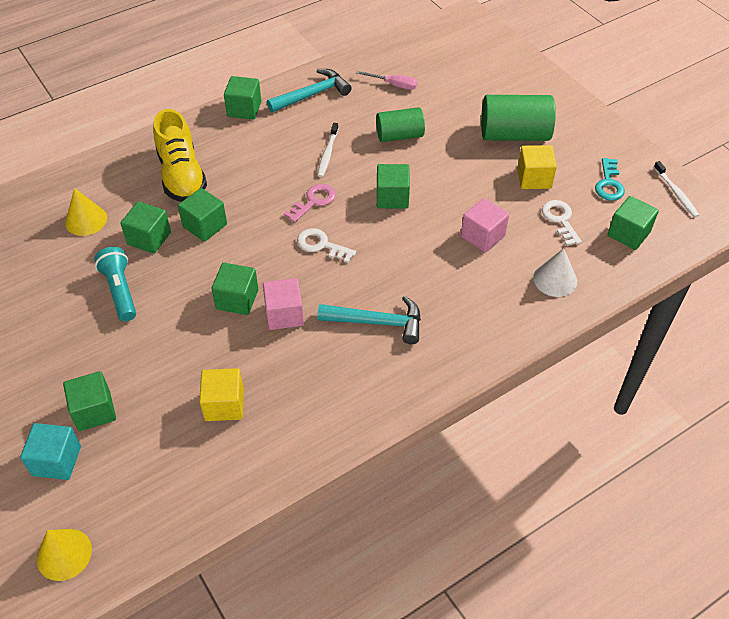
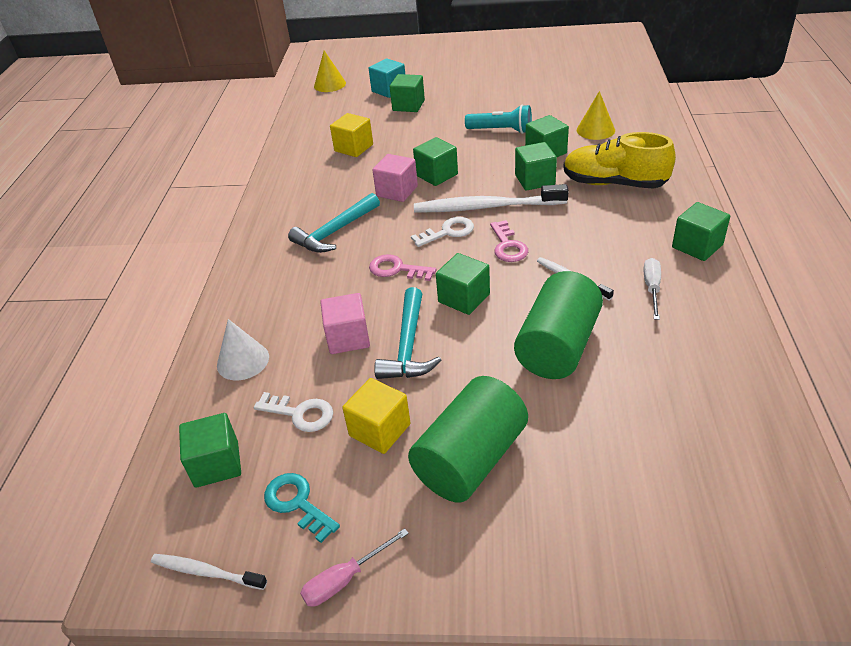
camera: 130 degrees right, 10 degrees down
turquoise hammer [267,69,352,113] -> turquoise hammer moved to [374,287,441,379]
pink screwdriver [356,71,418,90] -> pink screwdriver moved to [300,528,409,607]
green cylinder [376,107,425,142] -> green cylinder [514,271,603,379], size x1.52
none -> pink key [369,254,436,281]
none -> white toothbrush [414,184,569,212]
none -> white screwdriver [644,258,661,320]

